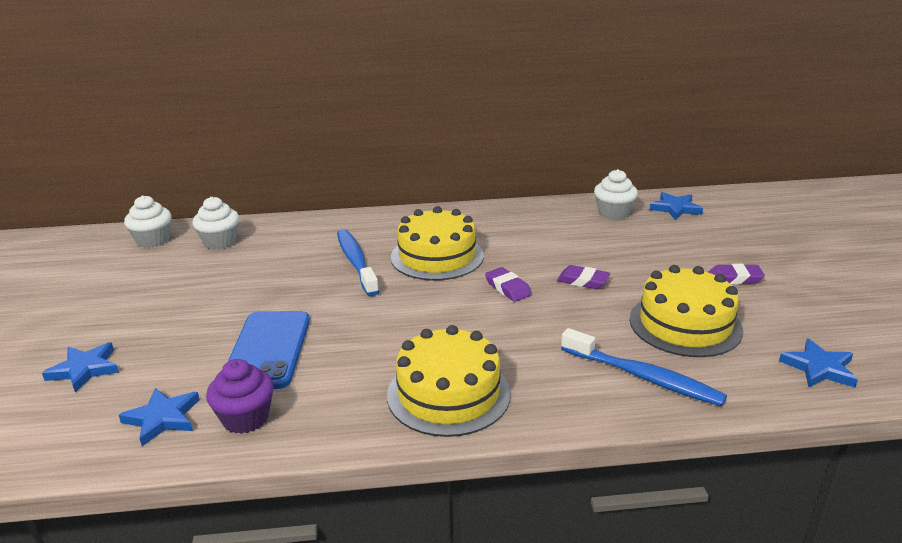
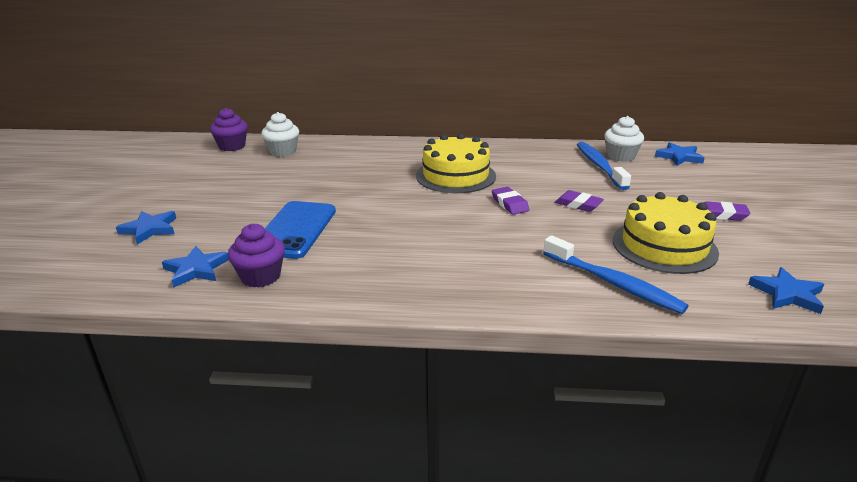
camera: 10 degrees right, 0 degrees up
white cupcake [124,195,172,248] -> purple cupcake [210,108,248,151]
blue toothbrush [337,229,379,296] -> blue toothbrush moved to [577,142,631,190]
yellow cake [387,325,511,437] -> none

